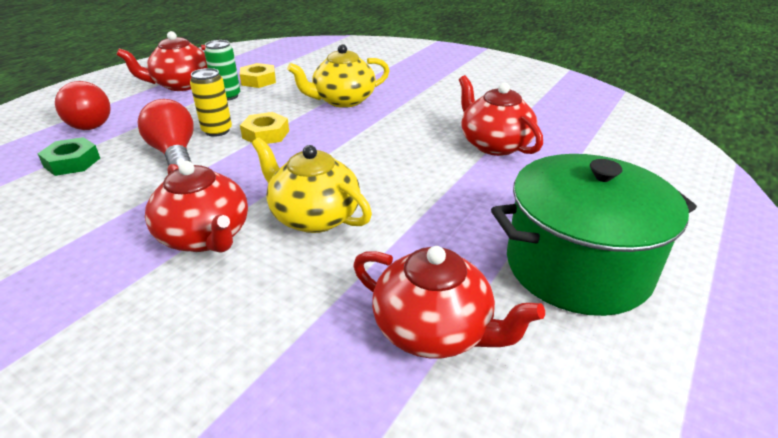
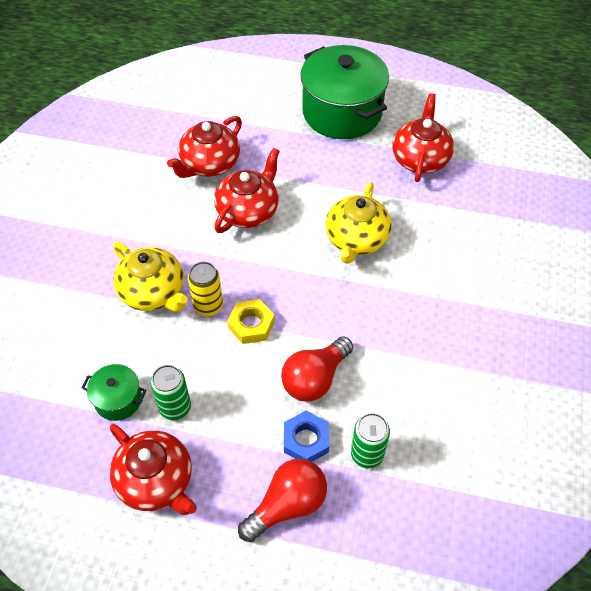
camera: 110 degrees left, 20 degrees up
green nut [37,137,100,176] -> green can [351,413,390,468]
red teapot [145,161,248,253] -> red teapot moved to [214,147,280,233]
yellow can [190,68,232,137] -> yellow can moved to [188,262,223,317]
yellow nut [240,63,276,88] -> green pot [82,364,146,421]
none -> blue nut [284,411,329,462]

